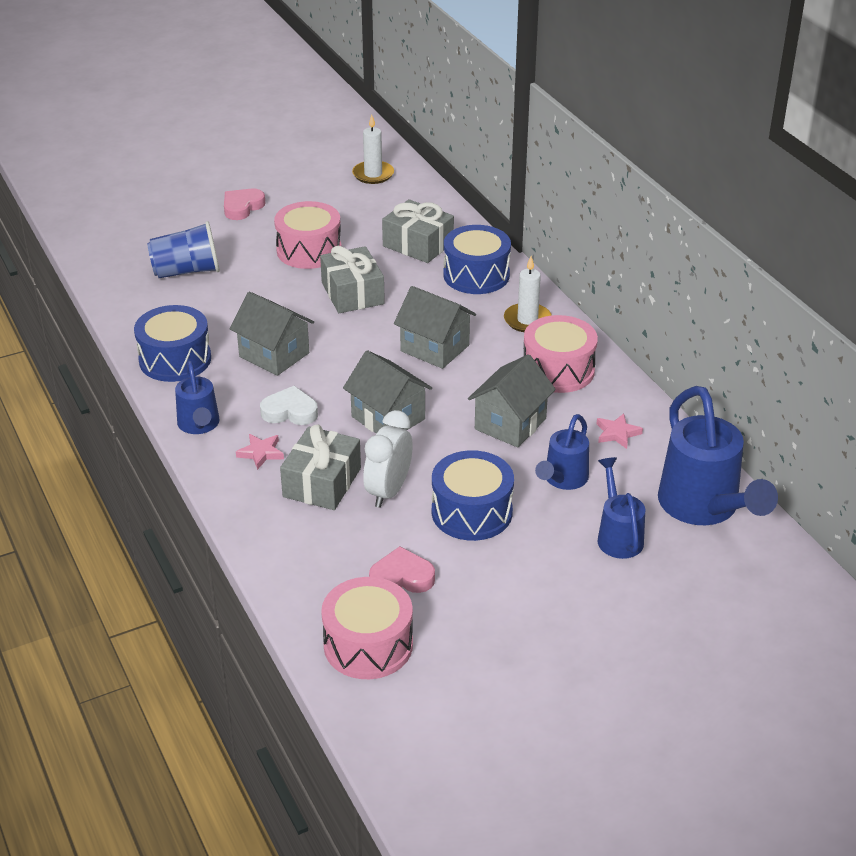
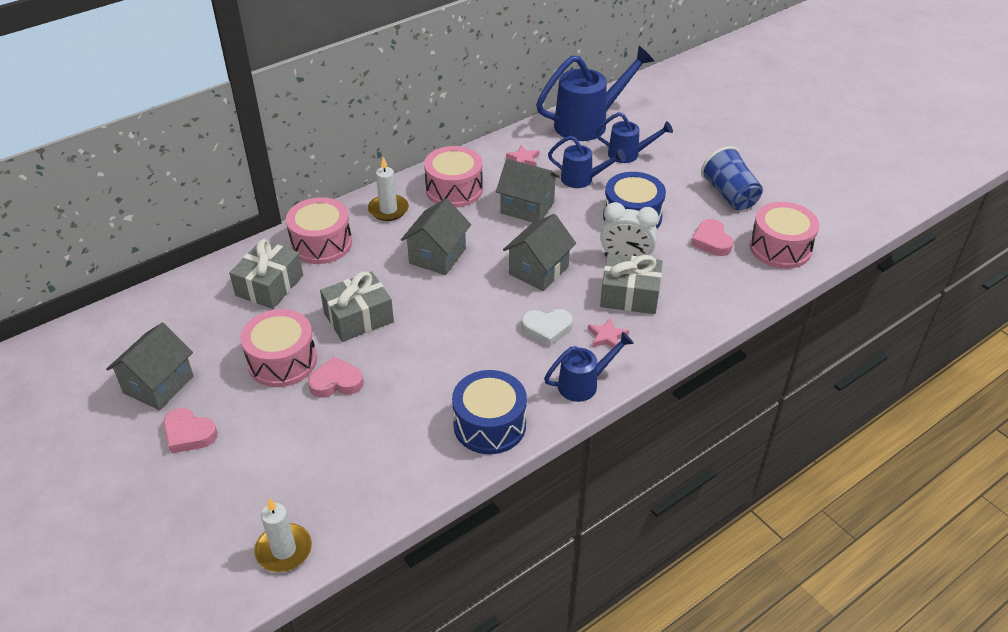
camera: 100 degrees left, 5 degrees up
blue cup [147,221,220,278] -> blue cup moved to [701,146,763,210]
grey house [230,292,314,376] -> grey house moved to [106,323,194,410]
white heart [260,386,318,425] -> white heart turned 90 degrees counterclockwise [522,309,573,347]
white candle [352,115,394,184] -> white candle moved to [254,498,312,572]
blue drum [443,225,511,294] -> pink drum [286,197,352,264]
blue watering can [597,457,645,559] -> blue watering can turned 150 degrees counterclockwise [595,112,673,163]
none -> pink heart [308,356,364,398]

